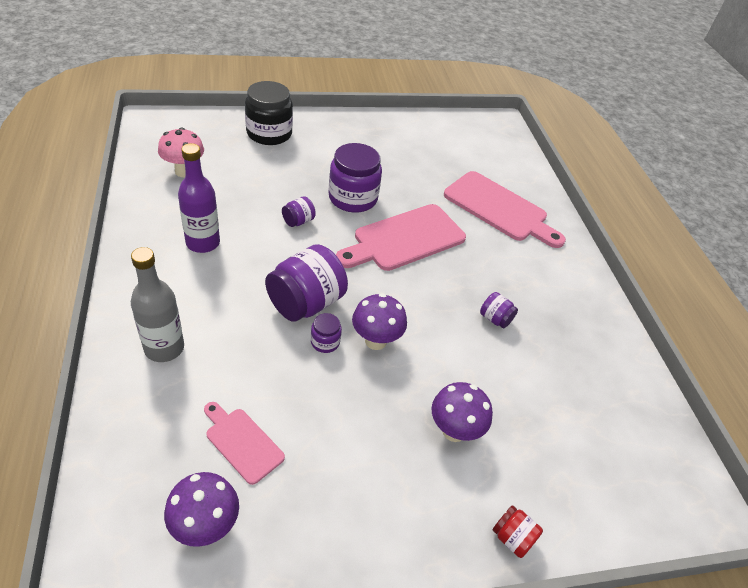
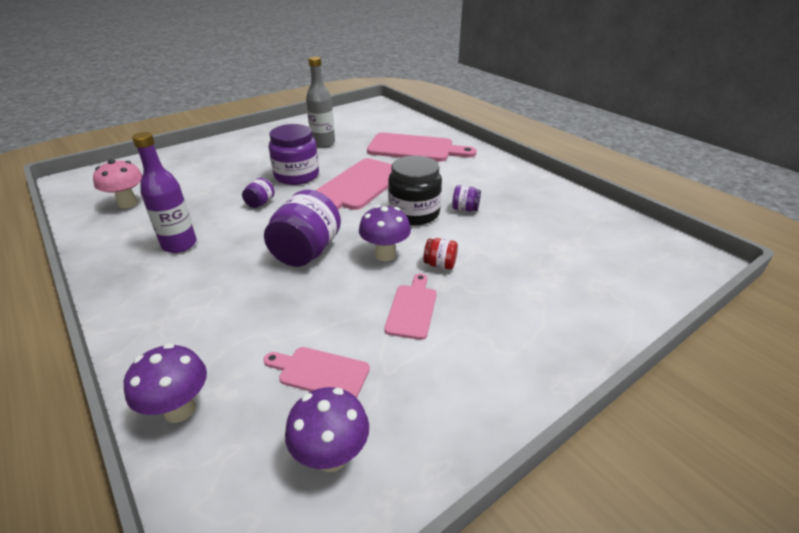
camera: 20 degrees left, 10 degrees down
grey bottle [131,247,184,362] -> grey bottle moved to [306,57,335,148]
black jar [245,81,293,145] -> black jar moved to [388,156,442,225]
purple jar [311,313,342,353] -> none
purple mushroom [431,382,493,442] -> purple mushroom moved to [124,343,207,423]
red jar [492,505,543,558] -> red jar moved to [423,238,458,269]
none -> pink cutting board [384,274,437,340]

